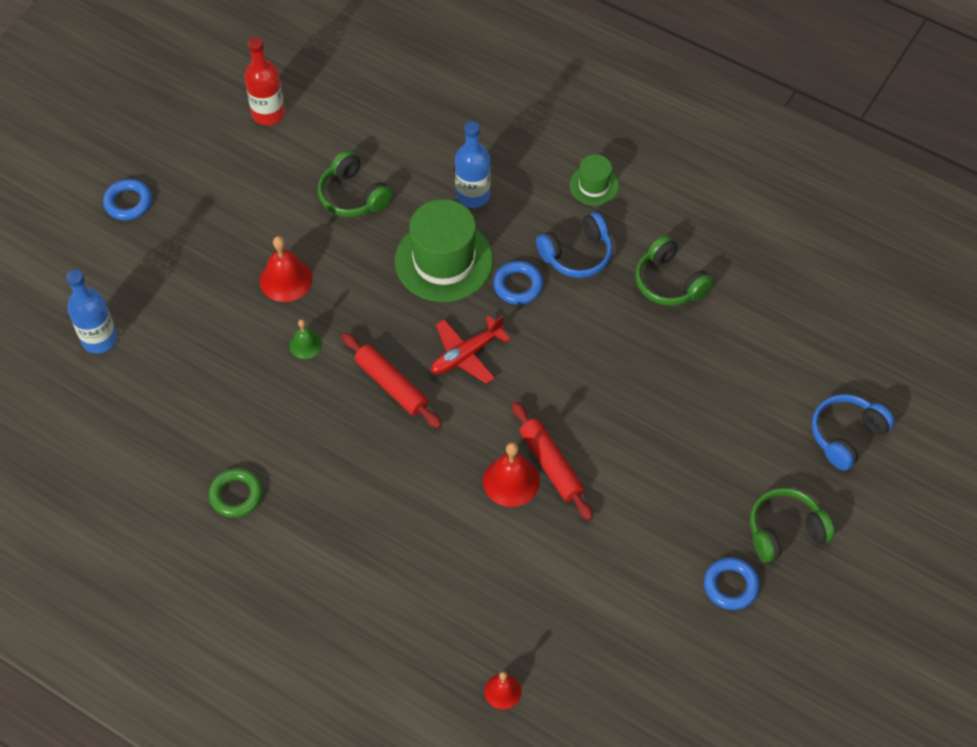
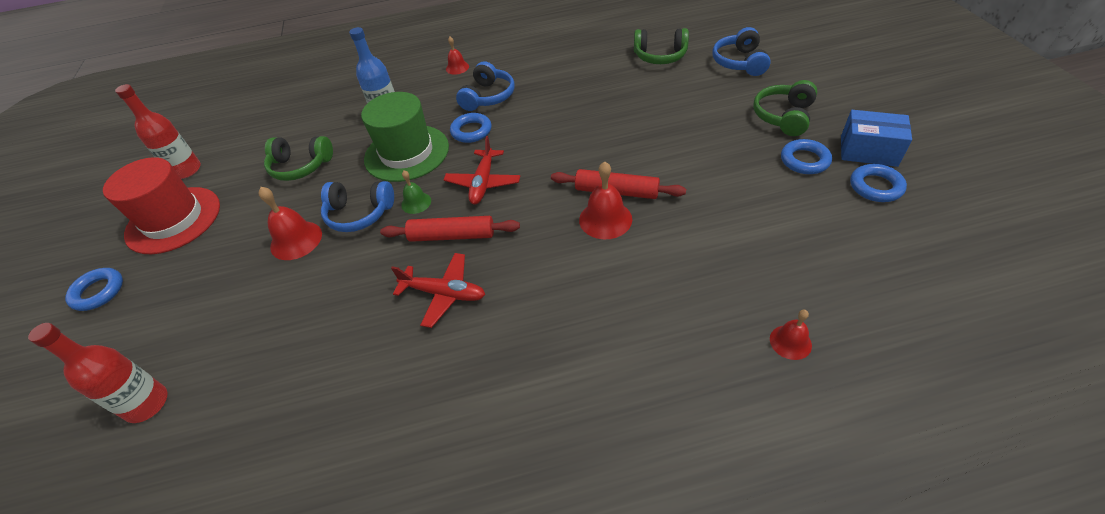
camera: 40 degrees left, 10 degrees down
blue bottle [66,269,117,353] -> red bottle [28,323,168,423]
green ring [209,468,263,518] -> none
green bell [289,319,322,359] -> green bell moved to [401,171,431,214]
green hat [570,154,619,206] -> red bell [446,37,469,74]
green headphones [635,235,713,305] -> green headphones moved to [634,28,689,64]
none -> red hat [103,157,220,254]
none -> blue headphones [321,181,394,232]
none -> red plane [391,253,485,328]
none -> blue box [841,110,912,167]
none -> blue ring [850,164,907,202]

